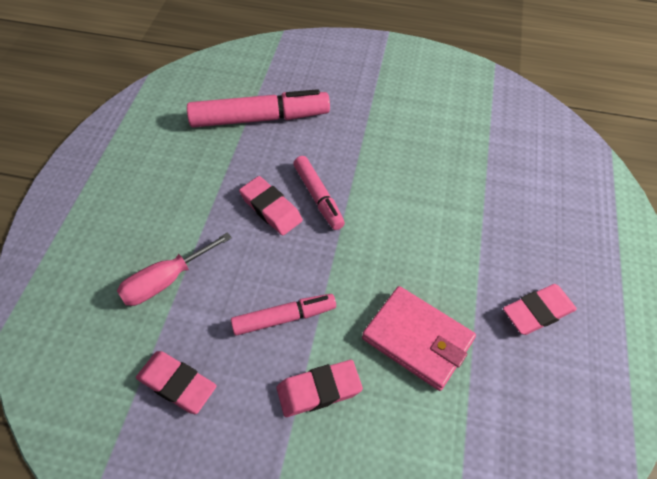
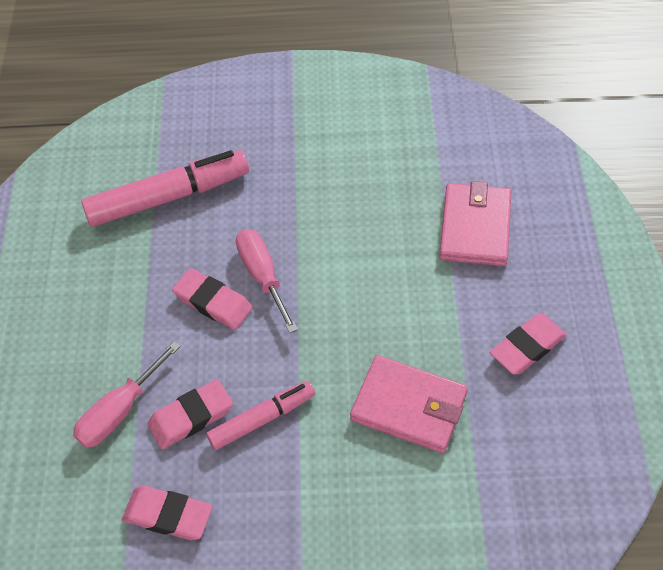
camera: 10 degrees left, 0 degrees up
pink eraser [277,360,363,417] -> pink eraser moved to [148,379,233,449]
pink marker [293,156,345,230] -> pink screwdriver [236,229,298,333]
none -> pink wallet [439,181,511,266]

